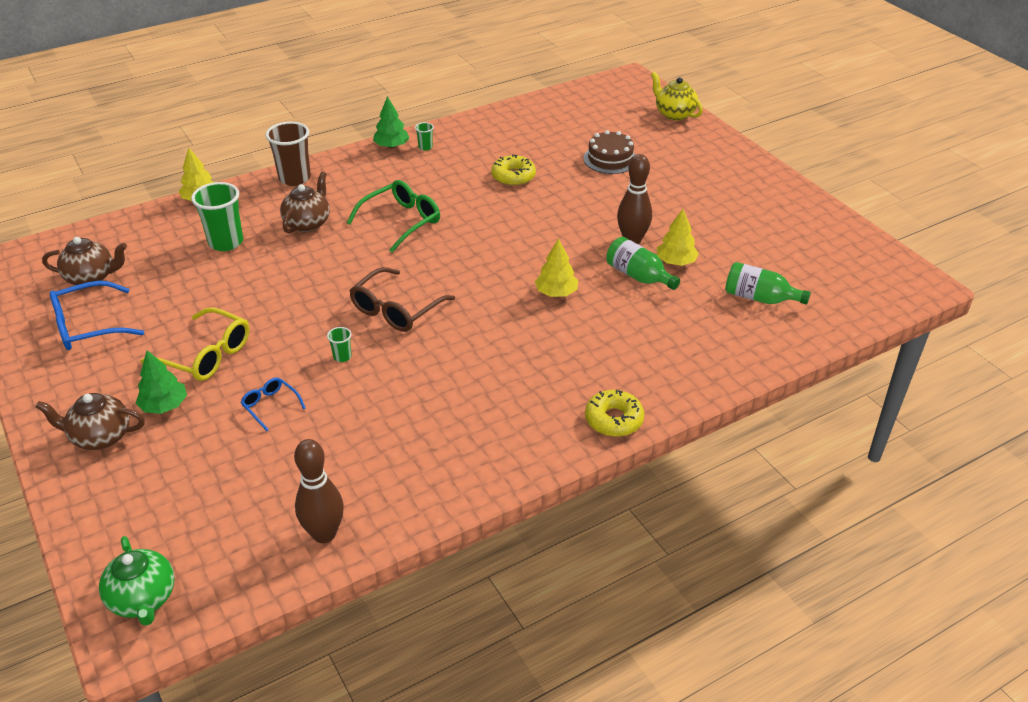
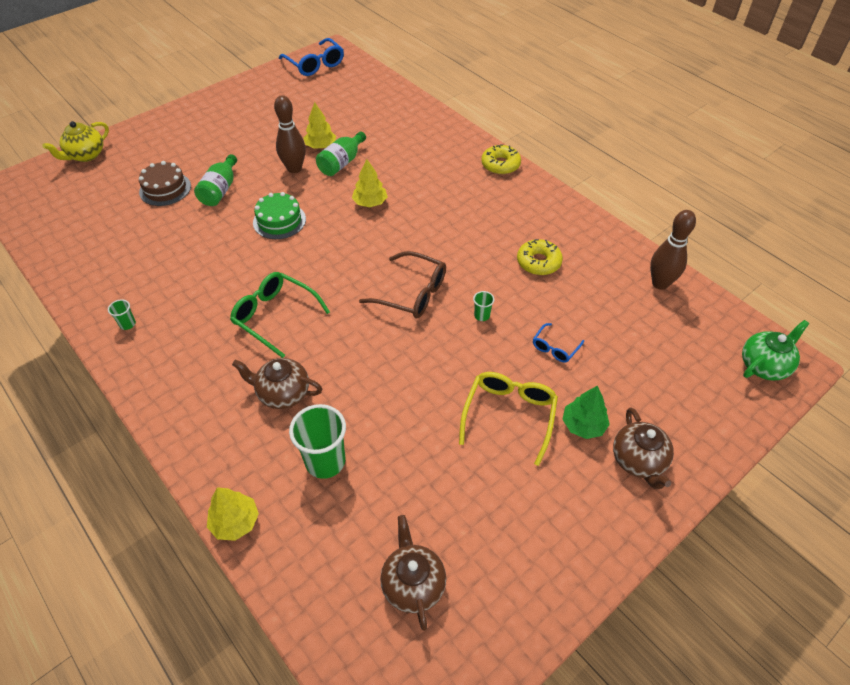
camera: 100 degrees left, 10 degrees up
blue glasses [50,281,144,350] -> blue glasses moved to [279,38,344,76]
brown cup [266,122,311,186] -> none
green tree [373,96,409,148] -> none
yellow donut [491,154,536,186] -> yellow donut moved to [517,239,563,275]
green bottle [725,262,811,305] -> green bottle moved to [194,154,237,206]
none -> green cake [253,192,306,239]

